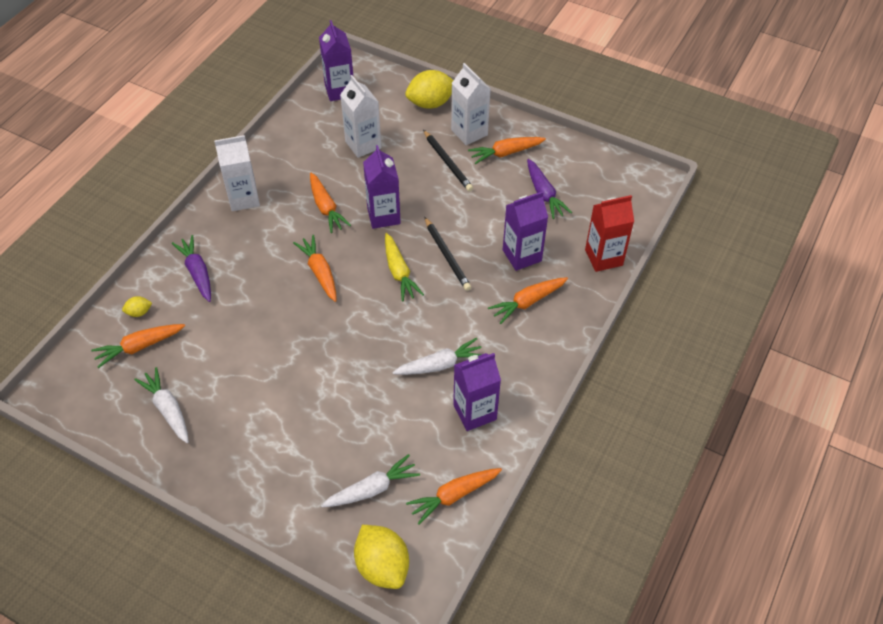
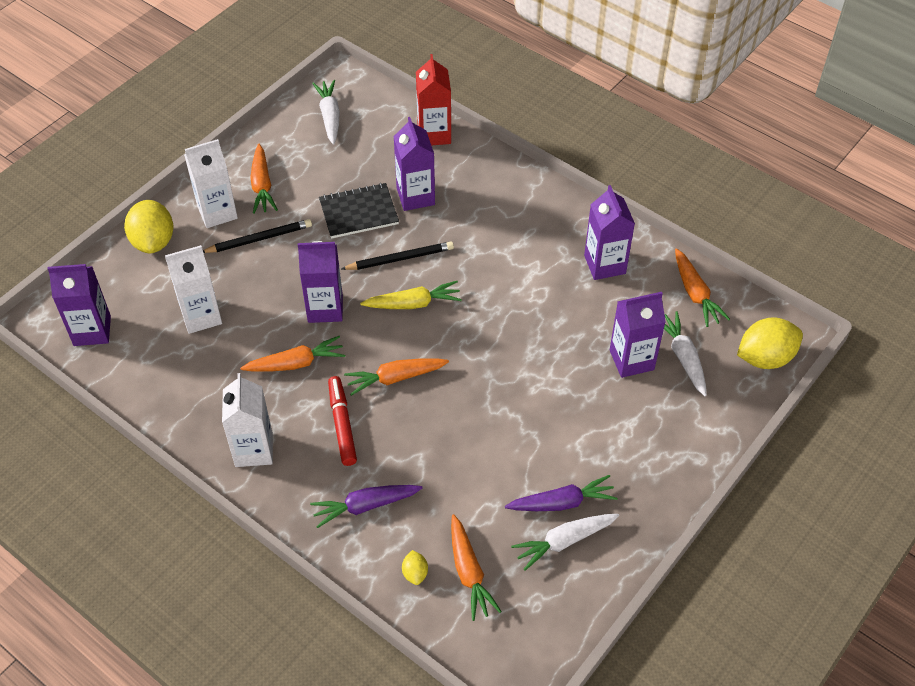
camera: 80 degrees left, 0 degrees up
white carrot [392,338,482,375] -> white carrot moved to [312,80,340,145]
orange carrot [488,277,568,324] -> none
purple carrot [527,159,572,219] -> purple carrot moved to [505,475,618,511]
none -> black notebook [319,183,399,239]
none -> red marker [328,376,357,466]
none -> purple carton [610,292,666,378]

